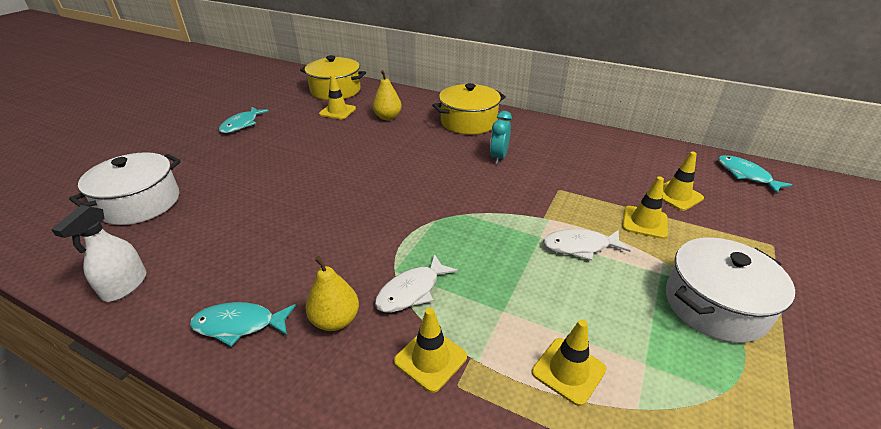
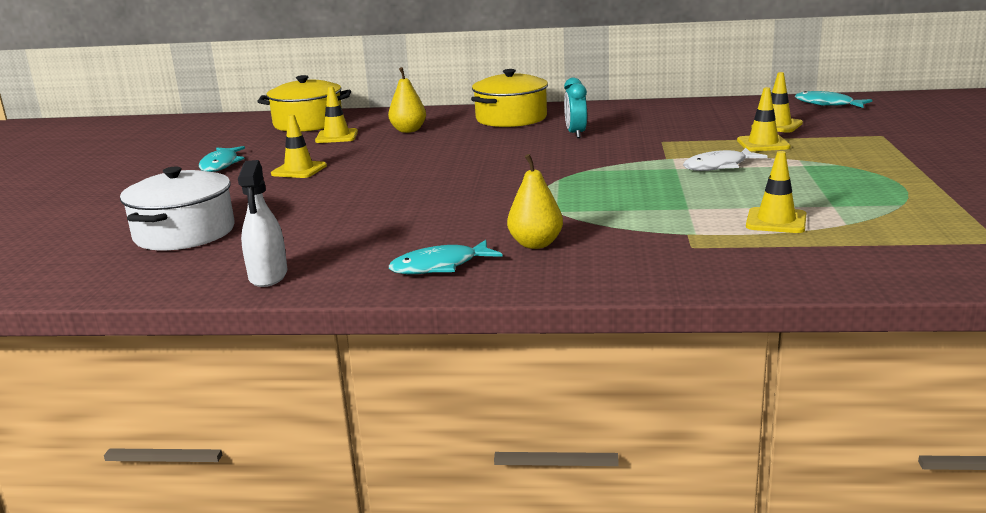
camera: 20 degrees left, 15 degrees down
white fish [375,254,458,312] -> none
yellow traffic cone [394,308,467,393] -> yellow traffic cone moved to [271,114,327,178]
white pot [666,238,795,343] -> none

